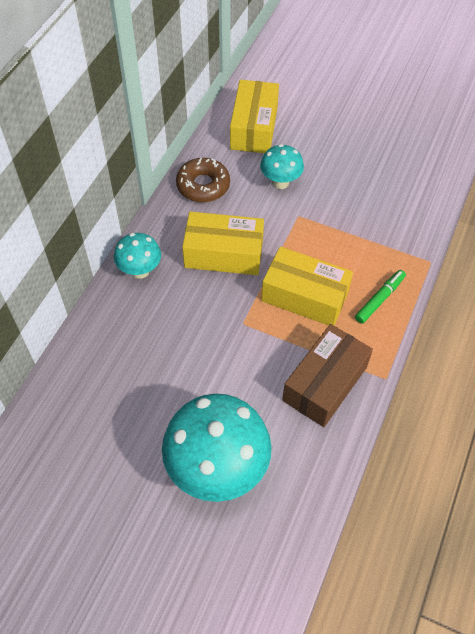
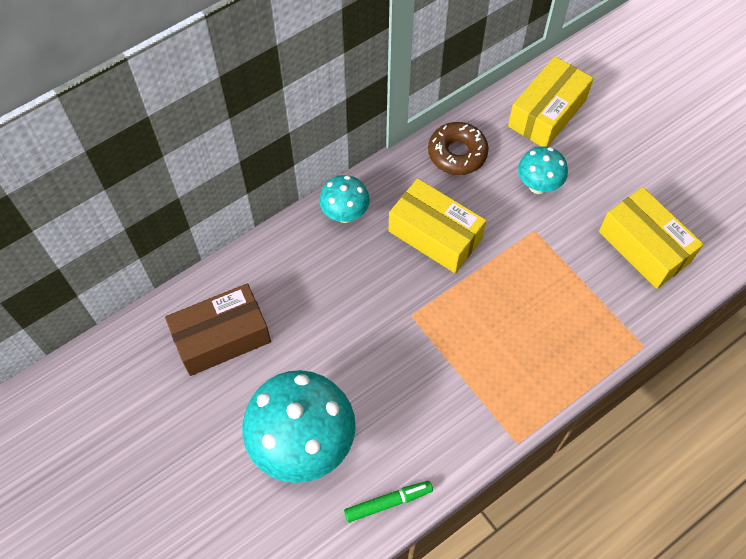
camera: 30 degrees right, 5 degrees up
yellow box [261,247,353,326] -> yellow box moved to [599,187,704,289]
brown box [282,324,373,427] -> brown box moved to [165,283,271,376]
green marker [355,270,406,324] -> green marker moved to [344,481,433,522]

